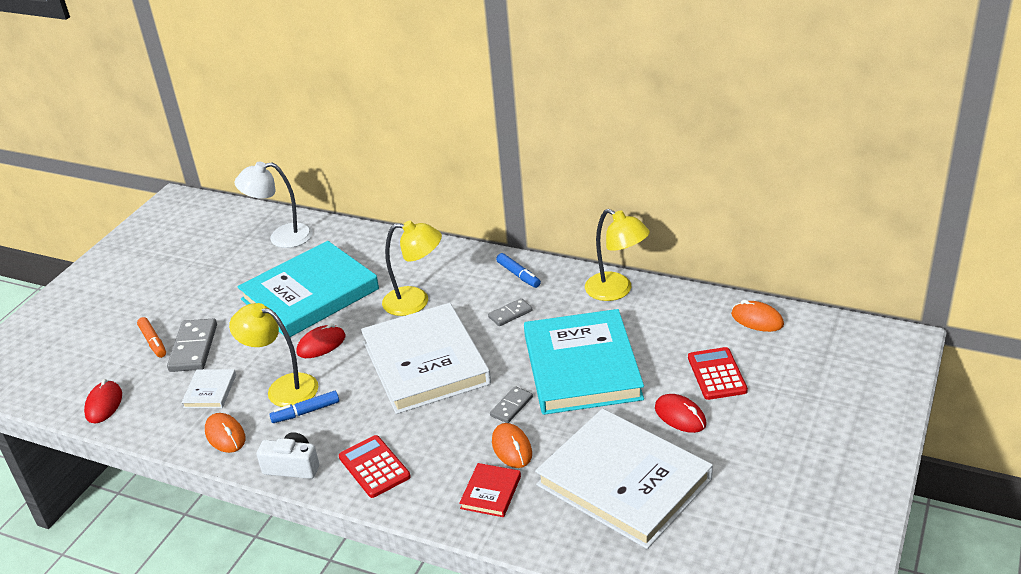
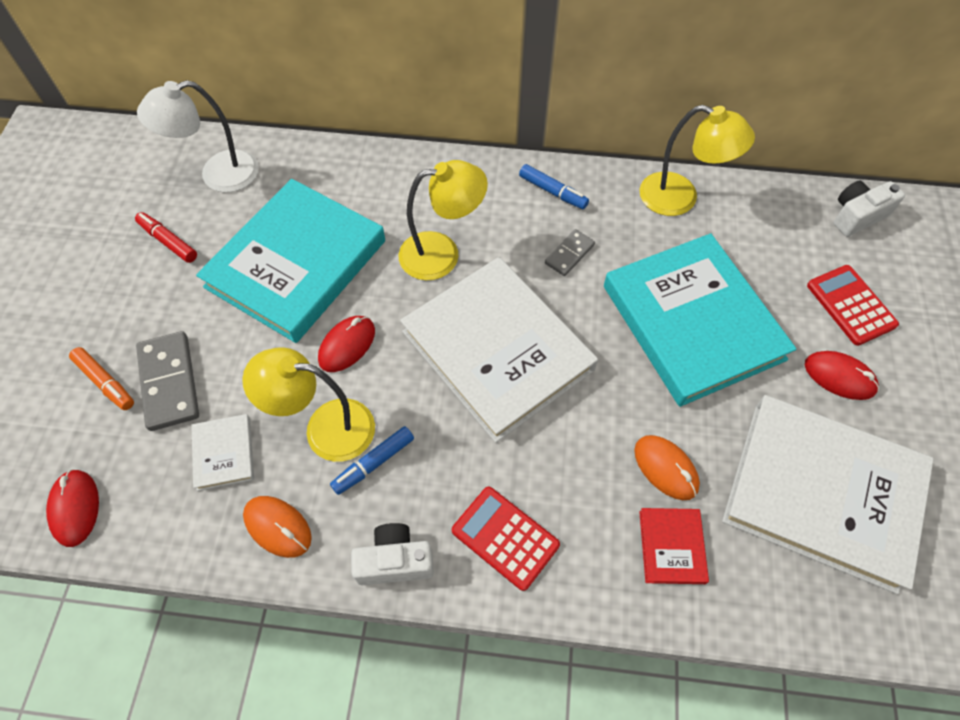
camera: 20 degrees left, 25 degrees up
grey domino [490,386,533,423] -> none
orange mouse [731,300,784,332] -> white camera [833,180,905,237]
none -> red marker [135,212,197,263]

